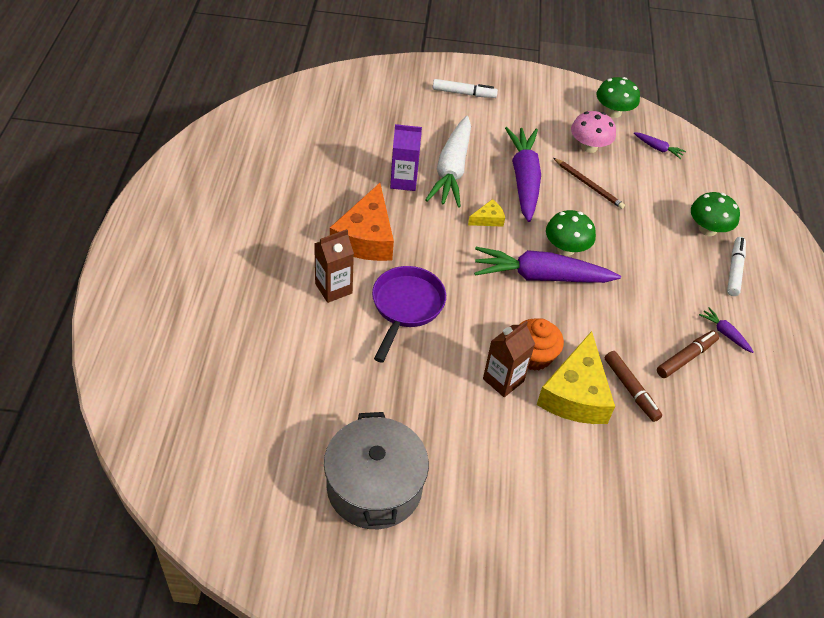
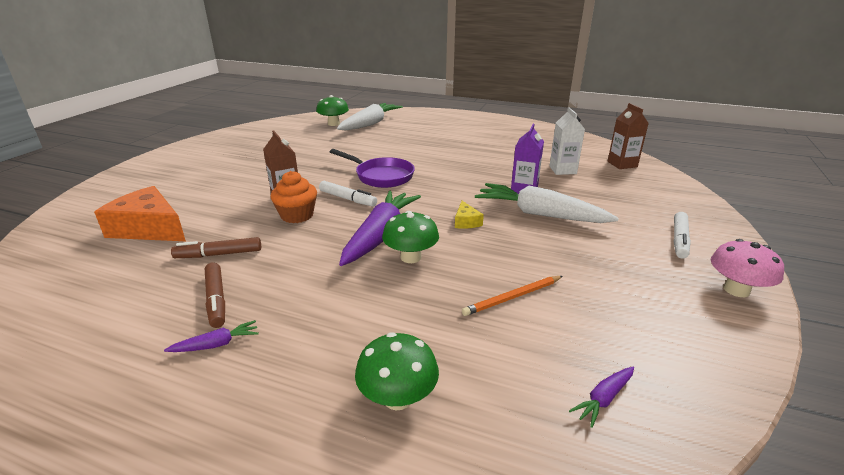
camera: 110 degrees right, 20 degrees down
brown carton [314,229,354,303] -> brown carton moved to [608,103,649,169]
grey pot [324,412,429,529] -> none
orange cheese [330,183,394,261] -> orange cheese moved to [94,186,186,241]
purple carrot [505,127,541,222] -> none
yellow cheese [537,331,615,424] -> none
brown pencil [554,158,625,209] -> orange pencil [462,276,563,316]
pink mushroom [571,111,616,153] -> pink mushroom moved to [711,239,784,297]
green mushroom [597,77,640,118] -> green mushroom moved to [316,95,349,126]
white marker [727,237,746,296] -> white marker moved to [319,181,377,207]
none -> white carrot [337,103,403,130]
none -> white carton [549,107,585,175]

